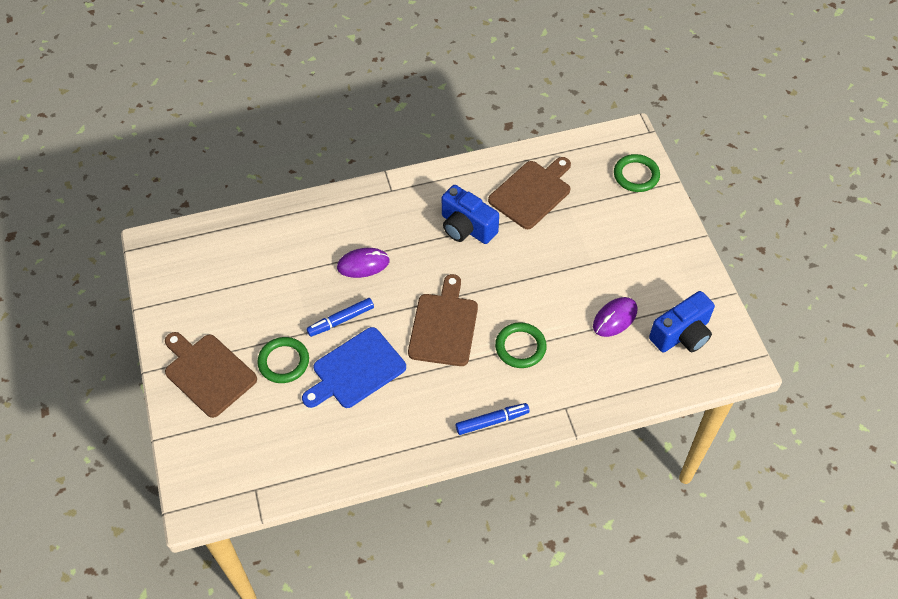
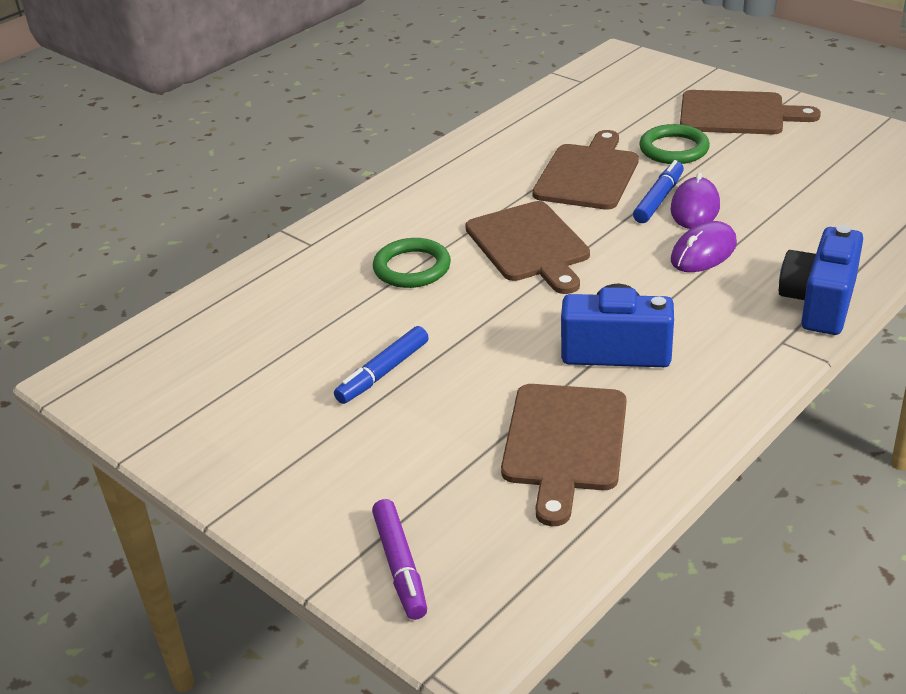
camera: 150 degrees right, 20 degrees down
blue cutting board [302,327,406,408] -> brown cutting board [532,130,639,210]
blue marker [456,403,530,435] -> blue marker moved to [334,326,429,404]
purple mouse [593,297,638,337] -> purple mouse moved to [670,172,720,229]
green ring [614,154,660,192] -> purple marker [372,499,427,620]
blue camera [649,291,715,352] -> blue camera moved to [779,225,863,335]

